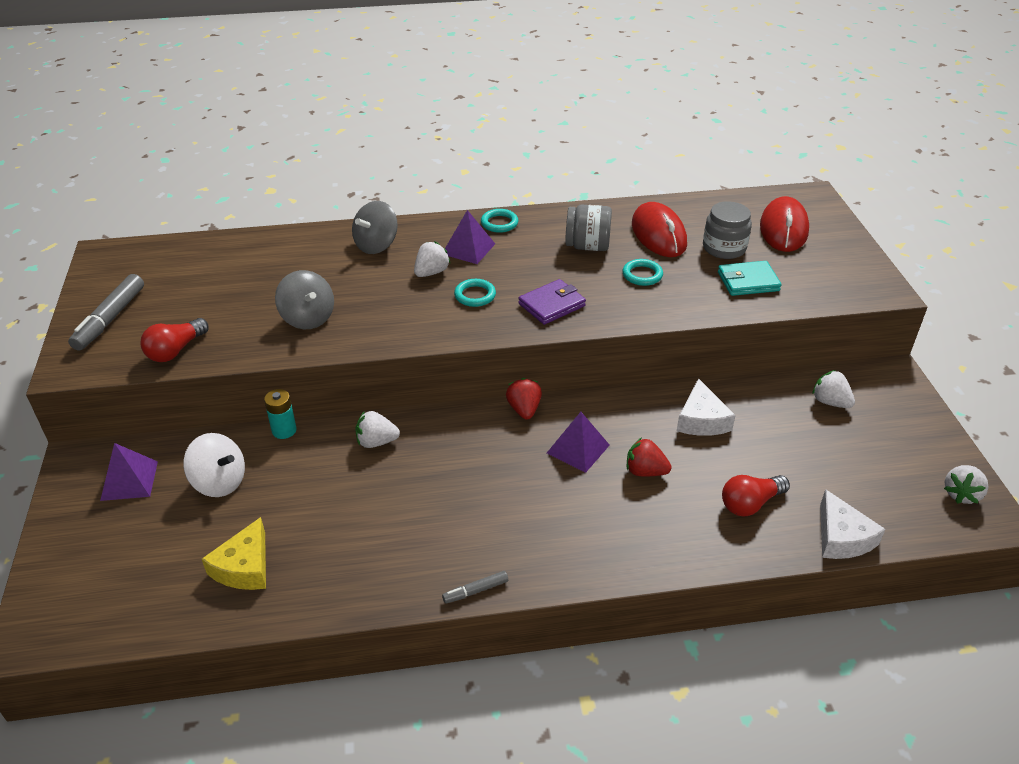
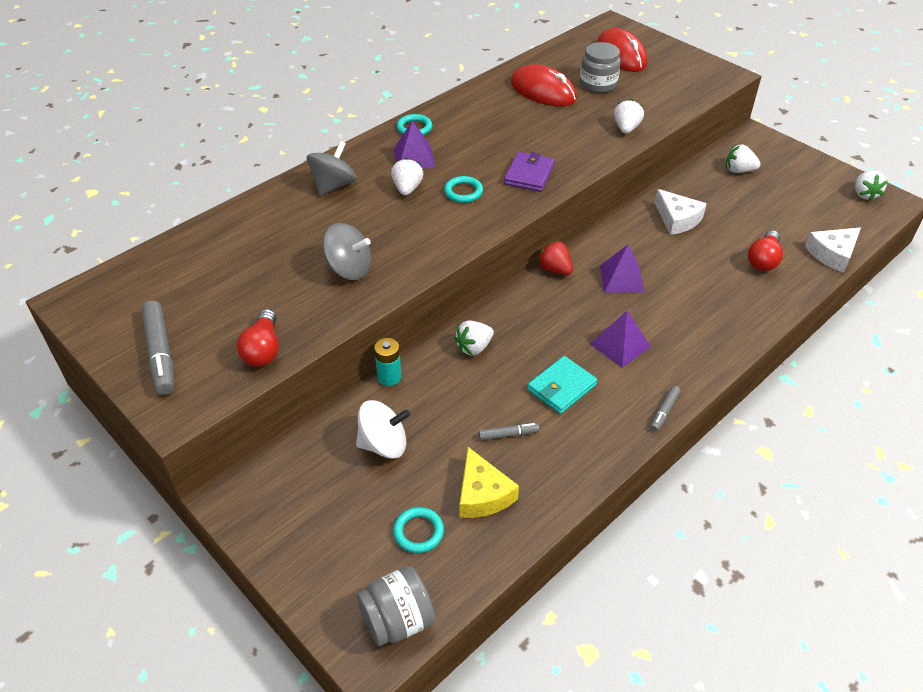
camera: 35 degrees left, 5 degrees up
purple pyramid [100,443,158,501] -> purple pyramid moved to [590,311,651,368]
grey spinning top [352,201,398,254] -> grey spinning top turned 150 degrees counterclockwise [307,141,357,196]
grey jar [565,205,612,251] -> grey jar moved to [357,566,435,646]
turquoise ring [622,259,663,286] -> turquoise ring moved to [393,507,444,553]
red strawberry [627,438,671,476] -> none
turquoise wallet [718,261,782,296] -> turquoise wallet moved to [527,356,597,414]
white cheese [820,489,886,559] -> white cheese turned 105 degrees clockwise [805,227,861,273]
none -> grey marker [478,423,539,440]
none -> white strawberry [614,99,644,134]

